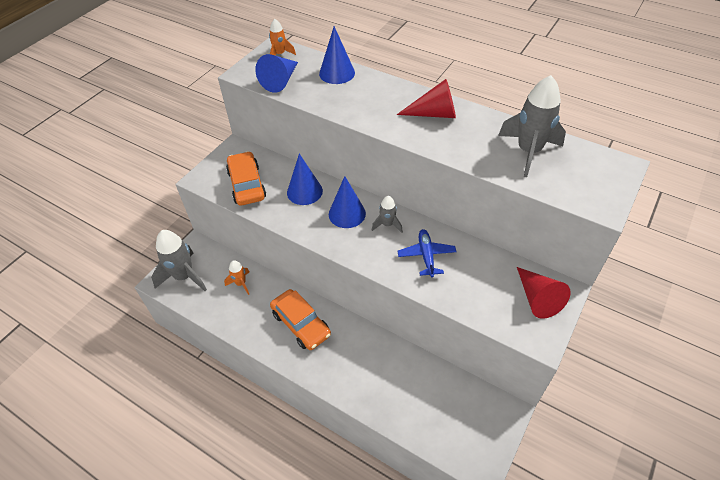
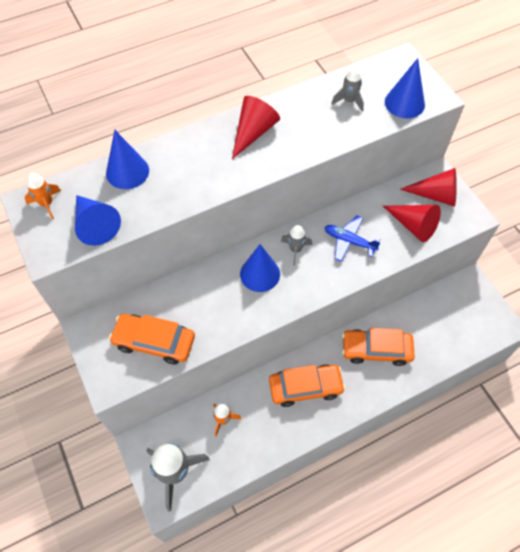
camera: 60 degrees left, 10 degrees up
blue cone [287,154,323,205] -> blue cone moved to [385,58,425,118]
grey rocket [498,75,566,177] -> grey rocket [332,66,364,112], size x0.52
none -> orange car [342,328,415,366]
none -> red cone [383,205,441,242]

